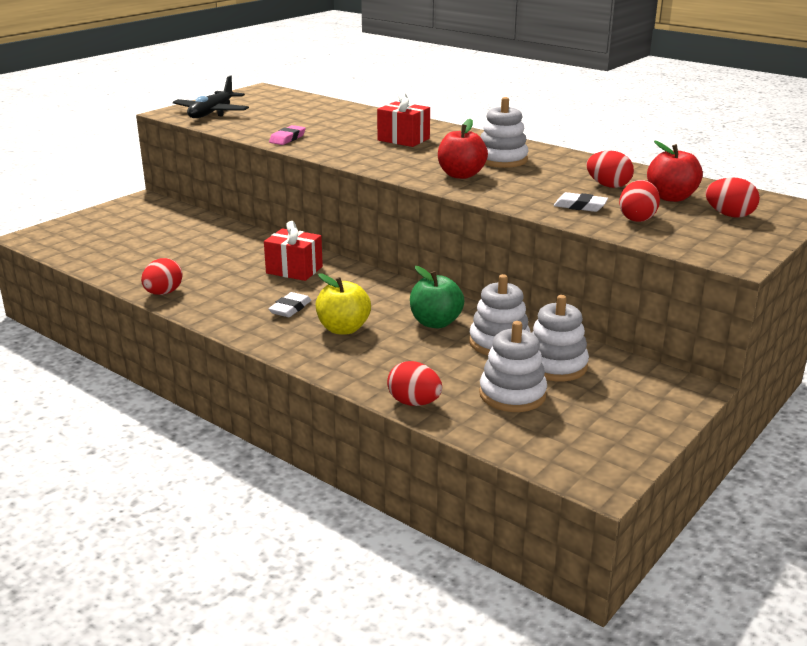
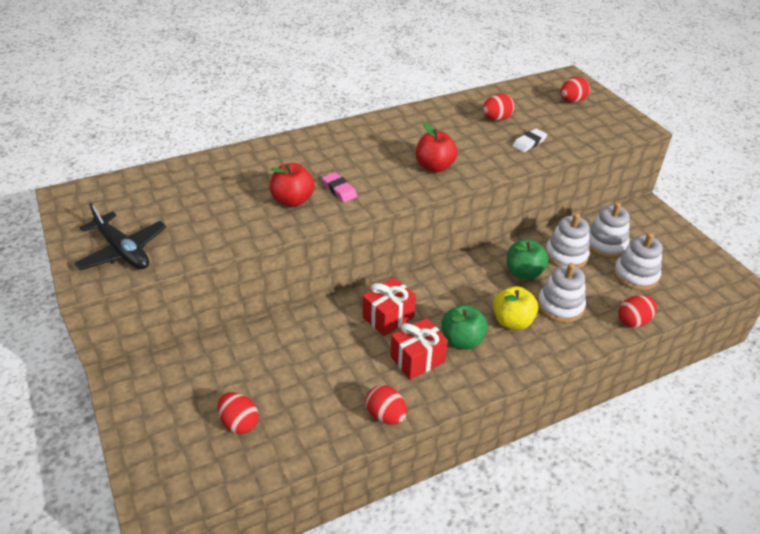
camera: 65 degrees left, 15 degrees up
white eraser [268,292,311,317] -> green apple [442,305,488,349]
pink eraser [269,125,306,145] -> pink eraser moved to [322,172,358,202]
red gift [377,93,430,147] -> red gift moved to [390,318,448,380]
white stacking toy [480,97,529,168] -> white stacking toy moved to [537,263,586,323]
red egg [619,180,660,222] -> red egg moved to [217,392,259,434]
red apple [647,141,703,202] -> red apple moved to [270,163,315,207]

